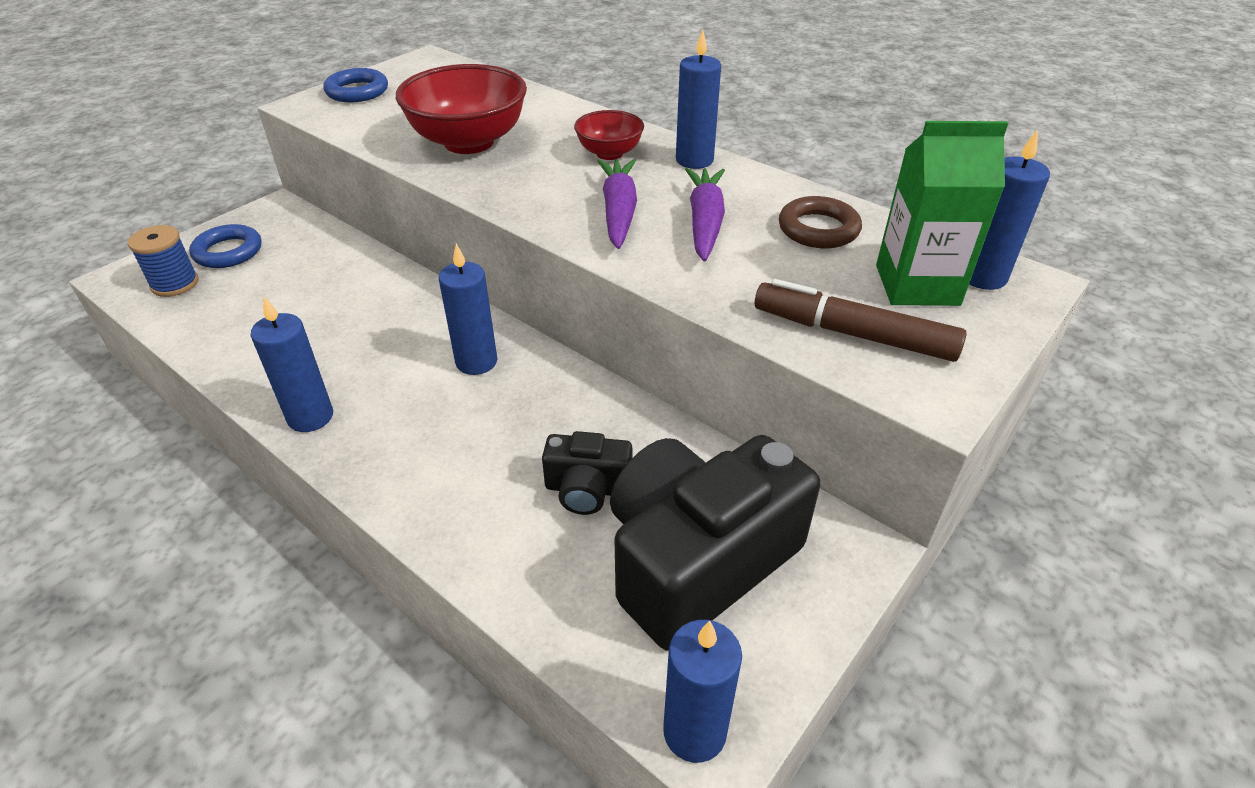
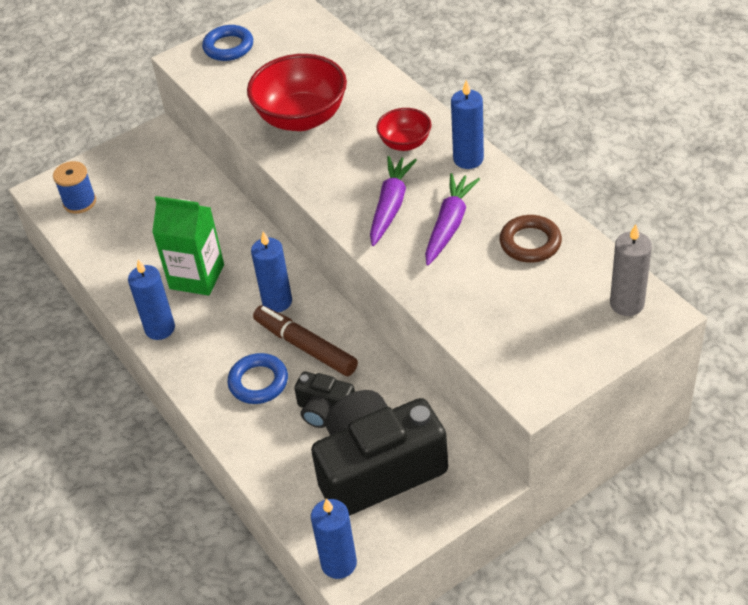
camera: 20 degrees right, 5 degrees up
blue ring [189,224,261,268] -> blue ring moved to [228,353,288,404]
brown marker [755,279,967,362] -> brown marker moved to [253,305,358,376]
green carton [876,121,1008,306] -> green carton moved to [152,196,224,296]
blue candle [969,129,1050,290] -> grey candle [610,224,652,316]

